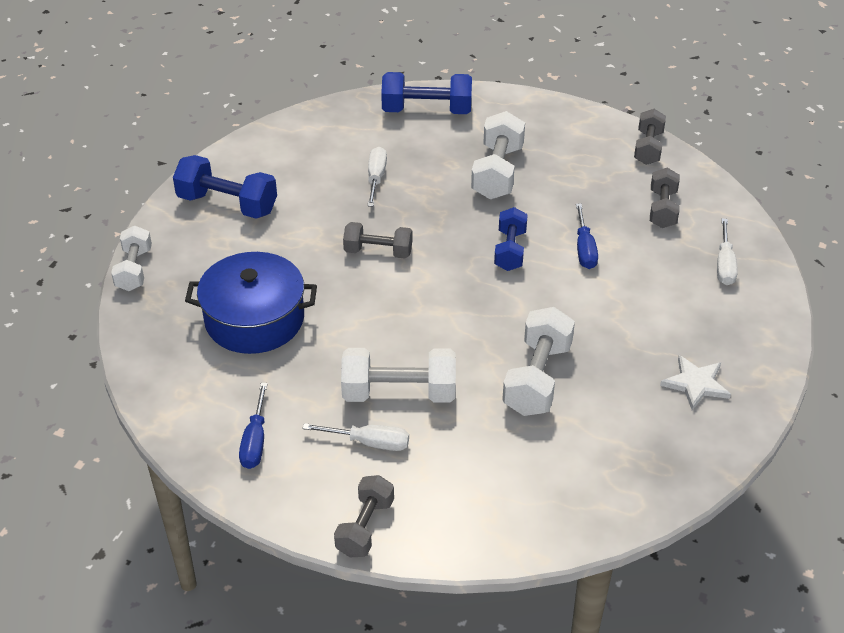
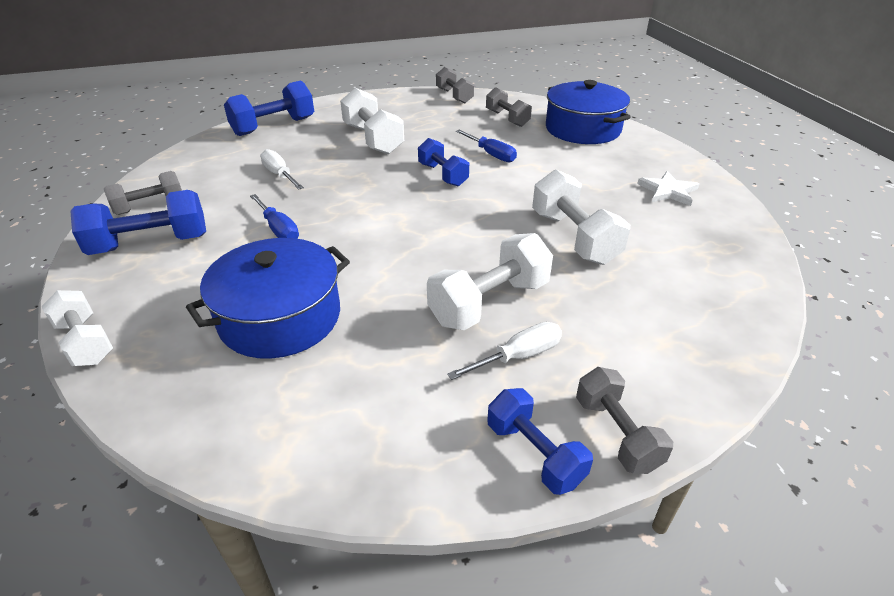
camera: 40 degrees left, 5 degrees down
blue screwdriver [239,383,268,469] -> blue screwdriver moved to [250,194,299,239]
grey dumbbell [343,222,412,259] -> grey dumbbell moved to [104,171,182,215]
white screwdriver [717,219,738,285] -> blue pot [546,80,631,144]
none -> blue dumbbell [488,388,593,495]

